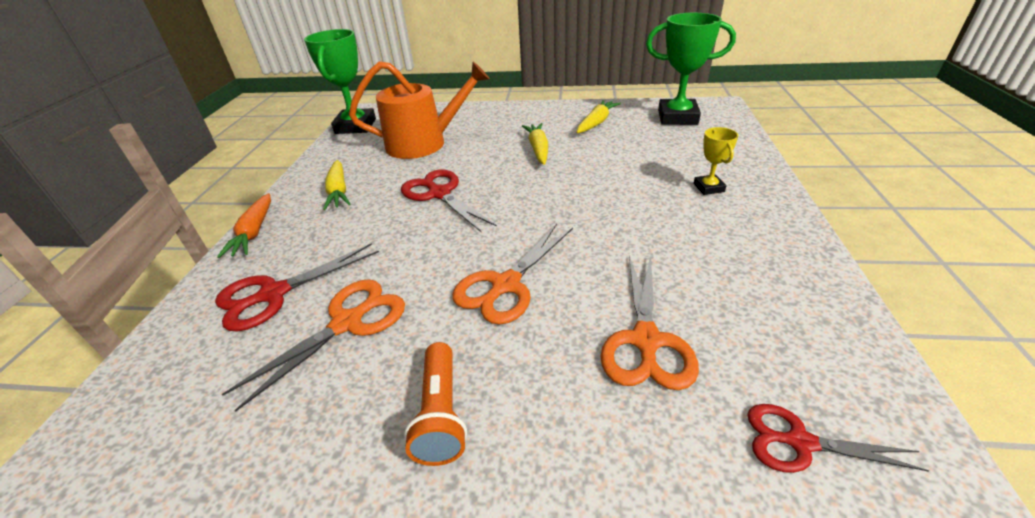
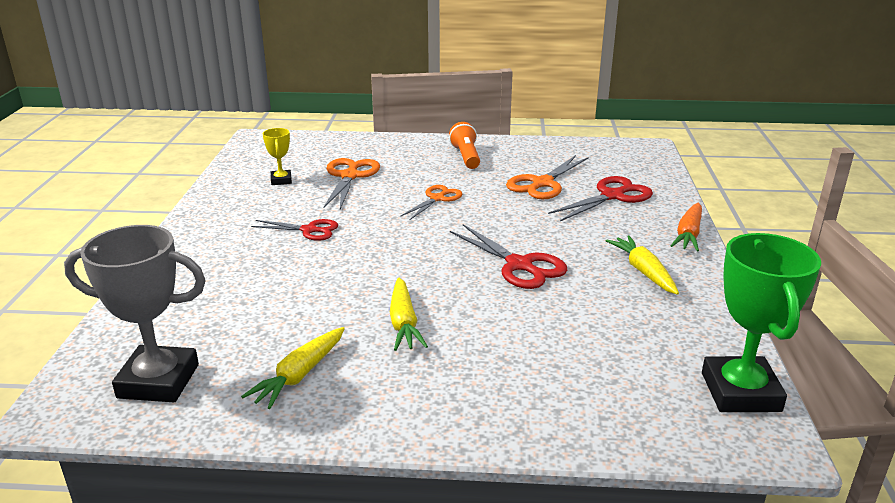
camera: 175 degrees right, 10 degrees down
orange carrot [217,193,271,258] -> orange carrot turned 150 degrees counterclockwise [670,203,702,252]
orange watering can [349,61,490,159] -> none
orange scissors [452,223,573,325] -> orange scissors [401,185,462,220], size x0.66
green trophy [646,13,736,125] -> grey trophy [64,225,206,402]
yellow trophy [694,127,738,195] -> yellow trophy moved to [263,128,292,185]
red scissors [747,404,930,473] -> red scissors moved to [251,219,338,241]

